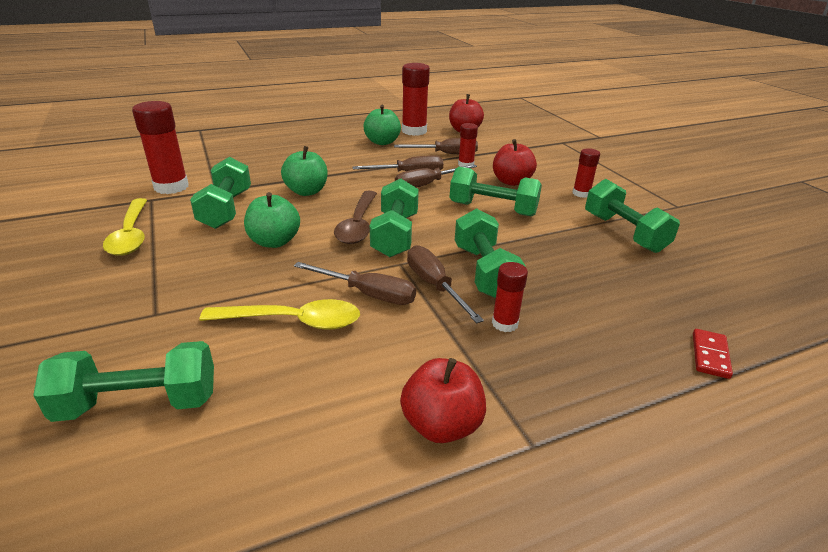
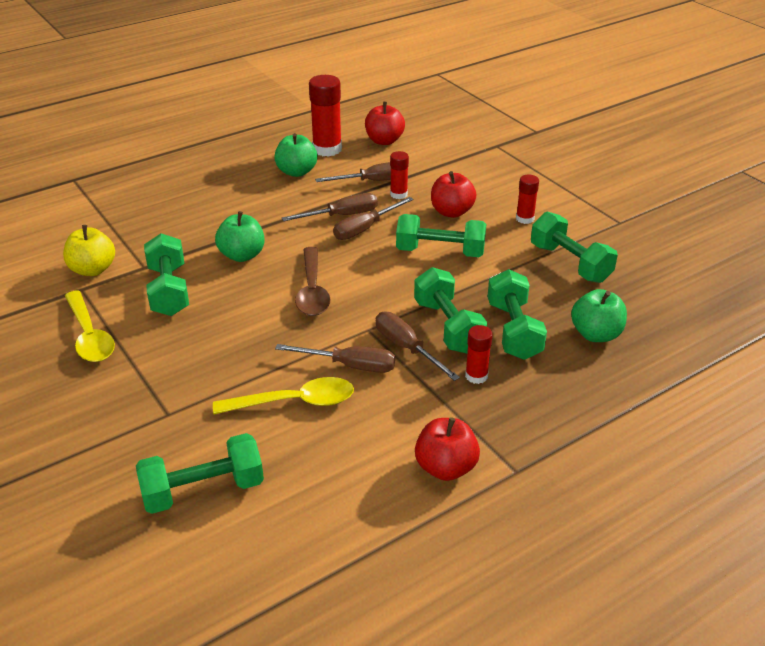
camera: 10 degrees left, 5 degrees up
red glue stick [132,101,189,194] -> yellow apple [63,225,115,276]
green apple [244,192,300,248] -> green apple moved to [571,289,627,342]
green dumbbell [370,178,419,257] -> green dumbbell moved to [487,269,547,360]
red domino [693,329,733,379] -> none

